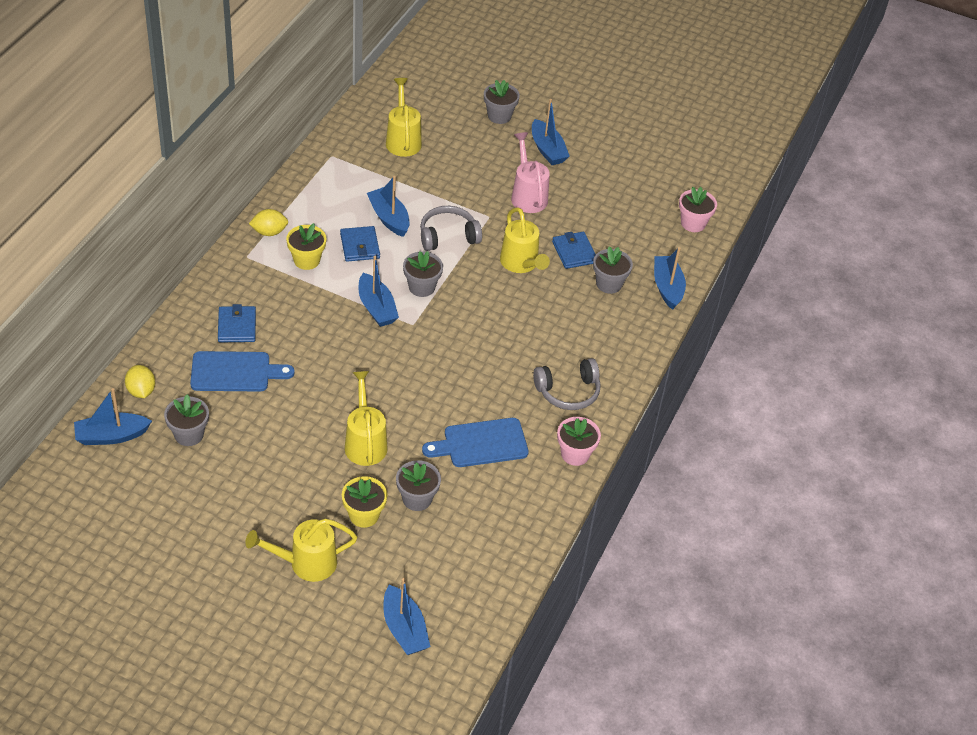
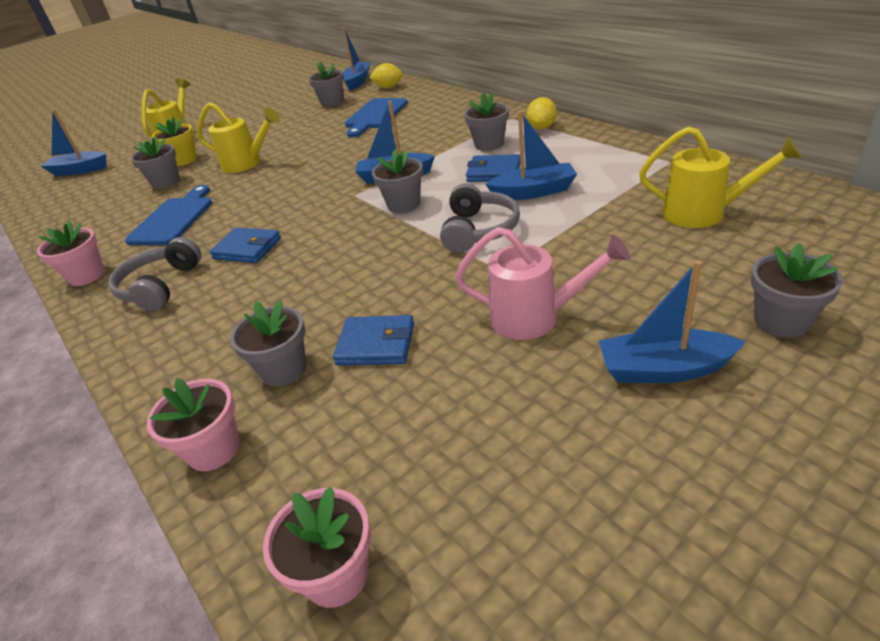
camera: 125 degrees right, 10 degrees down
blue wallet [218,304,256,343] -> blue wallet moved to [210,227,281,263]
yellow flower pot [286,223,327,270] -> grey flower pot [464,92,509,151]
yellow watering can [500,207,550,273] -> none
blue boat [654,247,686,310] -> pink flower pot [147,378,240,471]

